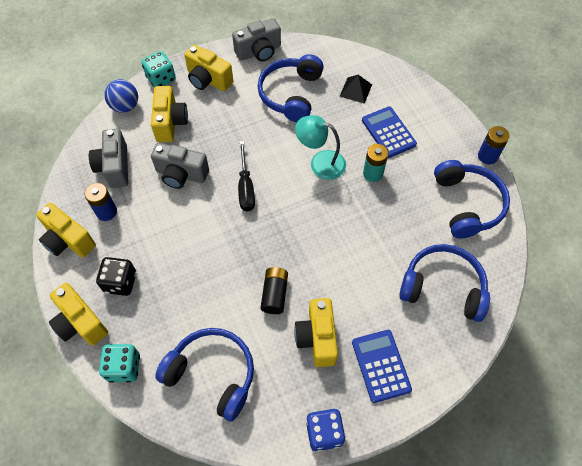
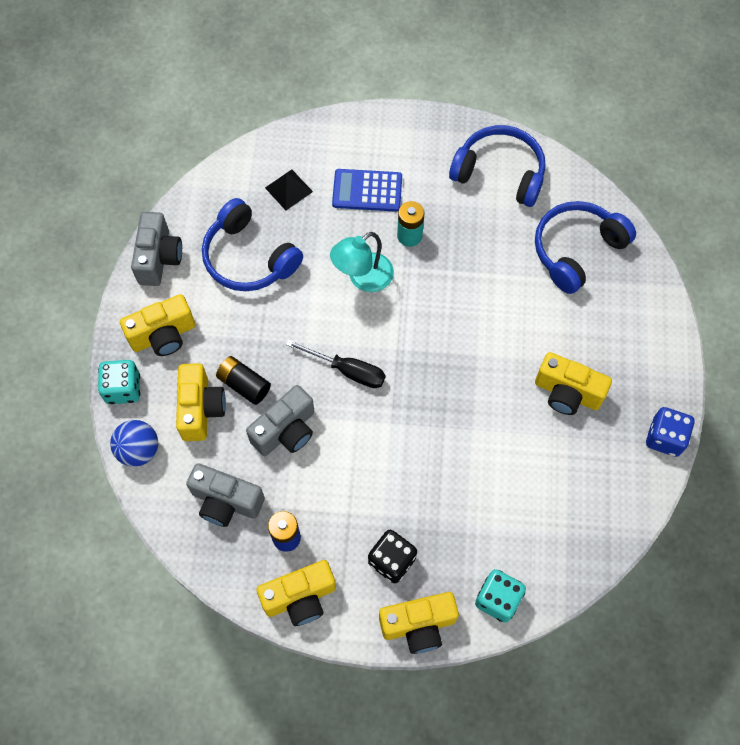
camera: 60 degrees left, 5 degrees up
yellow camera [151,86,188,142] -> yellow camera turned 60 degrees clockwise [176,363,226,441]
blue headphones [155,328,254,422] -> none
black battery [261,267,288,314] -> black battery moved to [216,356,271,405]
blue calculator [352,330,412,403] -> none
blue battery [478,126,510,164] -> none

